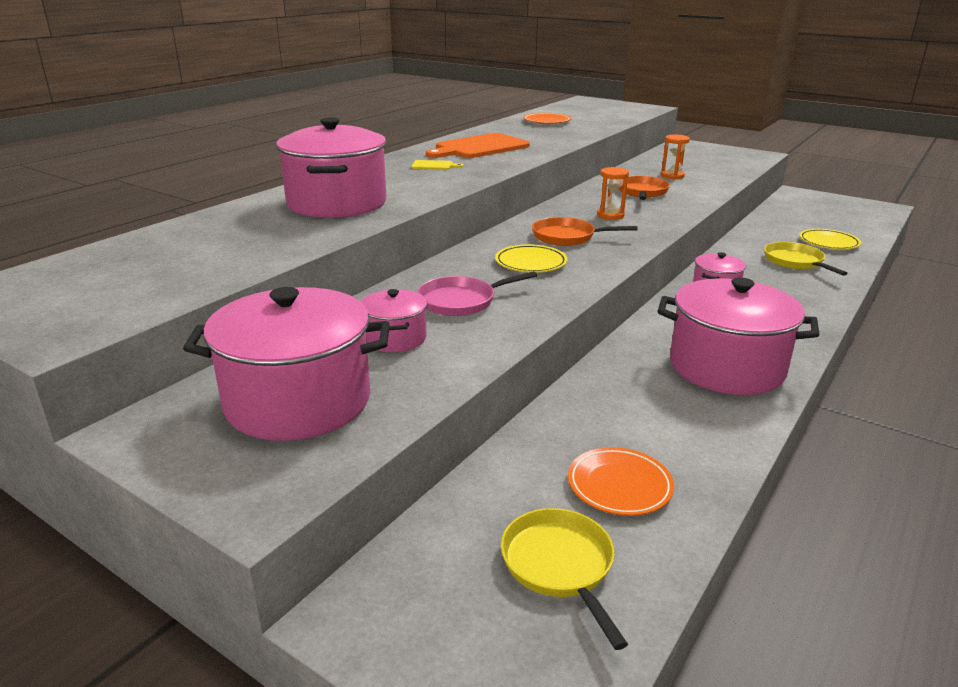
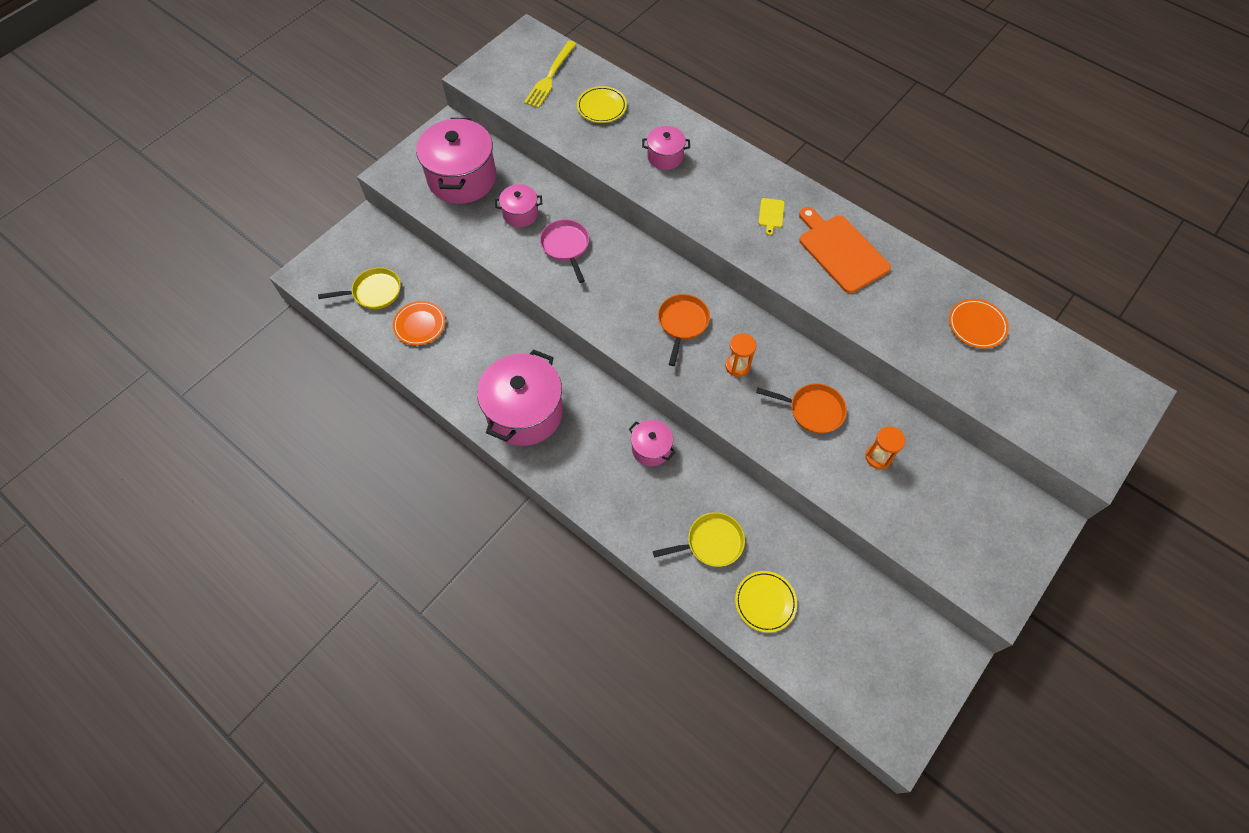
camera: 95 degrees right, 35 degrees up
pink pot [276,117,387,218] -> pink pot [642,126,690,170], size x0.50
yellow plate [495,244,567,273] -> yellow plate moved to [577,86,627,123]
none -> yellow fork [524,41,576,108]

